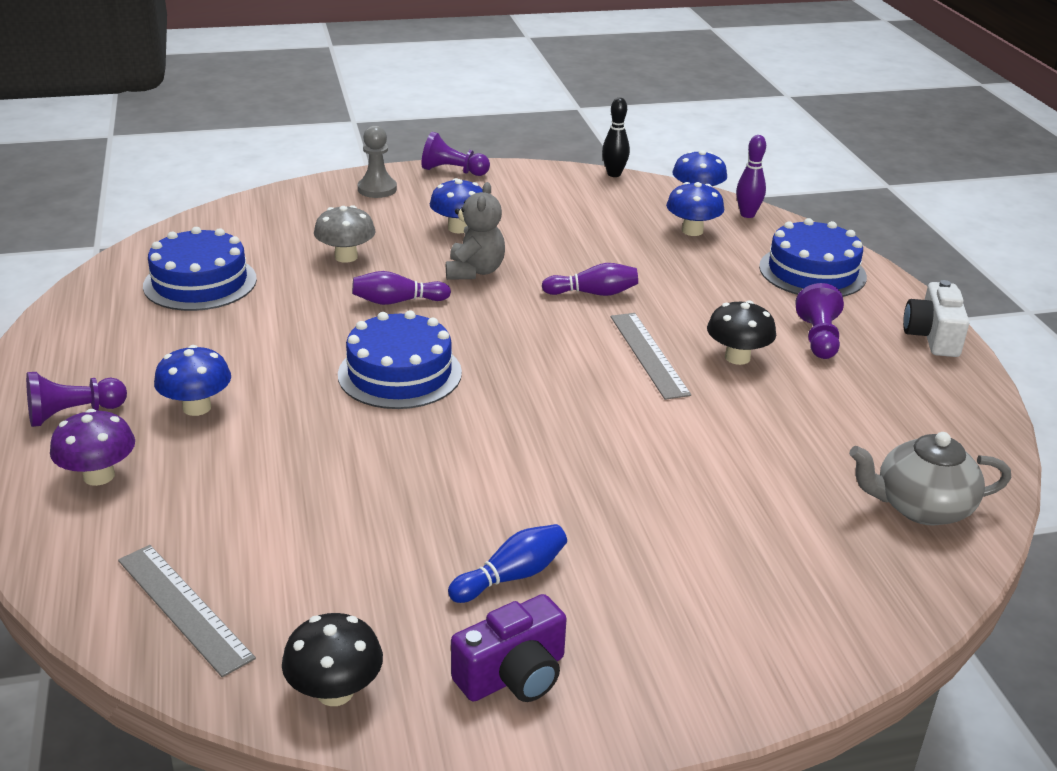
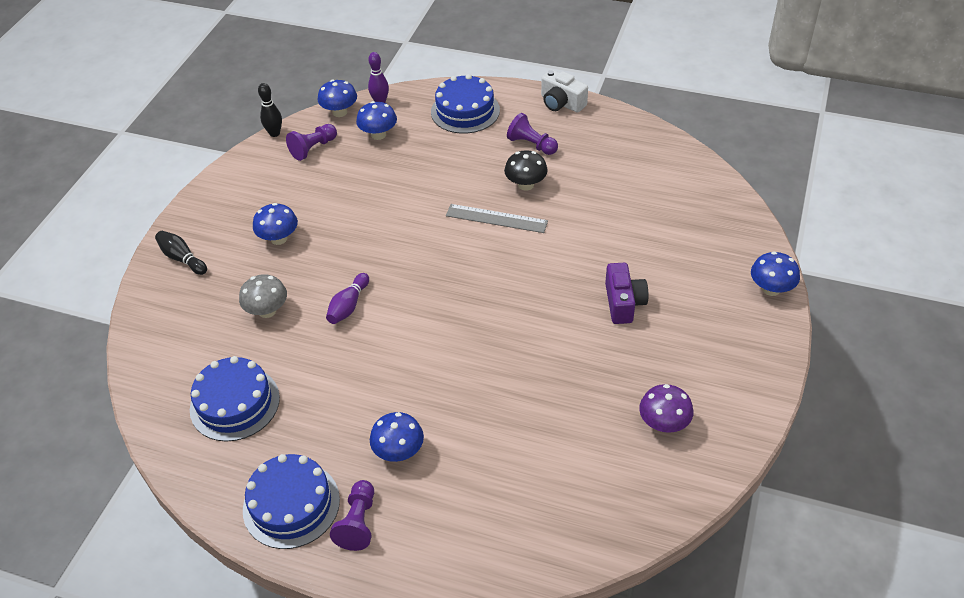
camera: 55 degrees left, 15 degrees up
purple mushroom [50,409,135,486] -> purple mushroom moved to [639,384,693,433]
grey ruler [118,545,256,677] -> none
black mushroom [282,613,383,706] -> none
blue cake [338,311,462,409] -> blue cake moved to [243,454,340,549]
grey pawn [358,125,397,198] -> black bowling pin [155,231,207,275]
purple pawn [421,132,490,176] -> purple pawn moved to [286,124,337,161]
grey teddy bear [446,182,505,280] -> none
blue bowling pin [448,524,567,603] -> none
purple camera [451,594,567,702] -> purple camera moved to [605,263,648,324]
purple bowling pin [542,263,638,296] -> none
grey teapot [849,432,1011,526] -> none
none -> blue mushroom [751,251,800,296]

